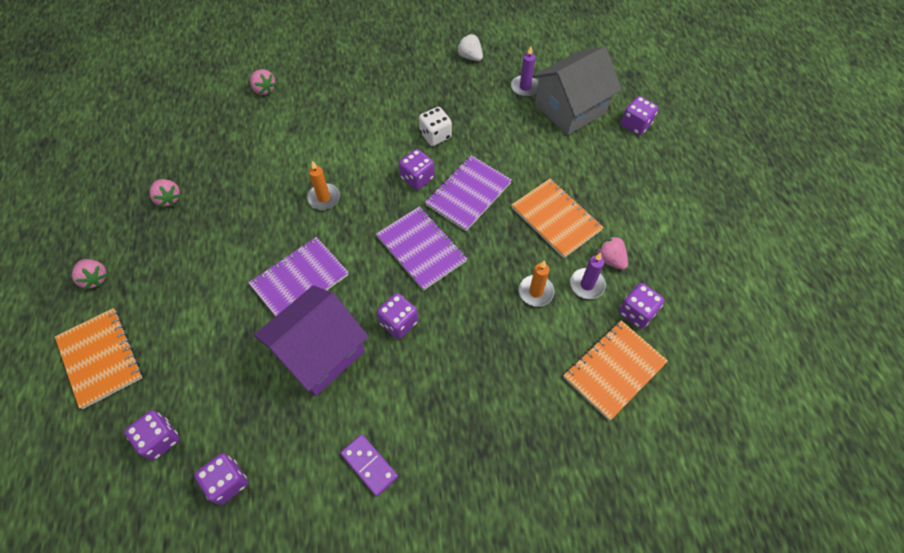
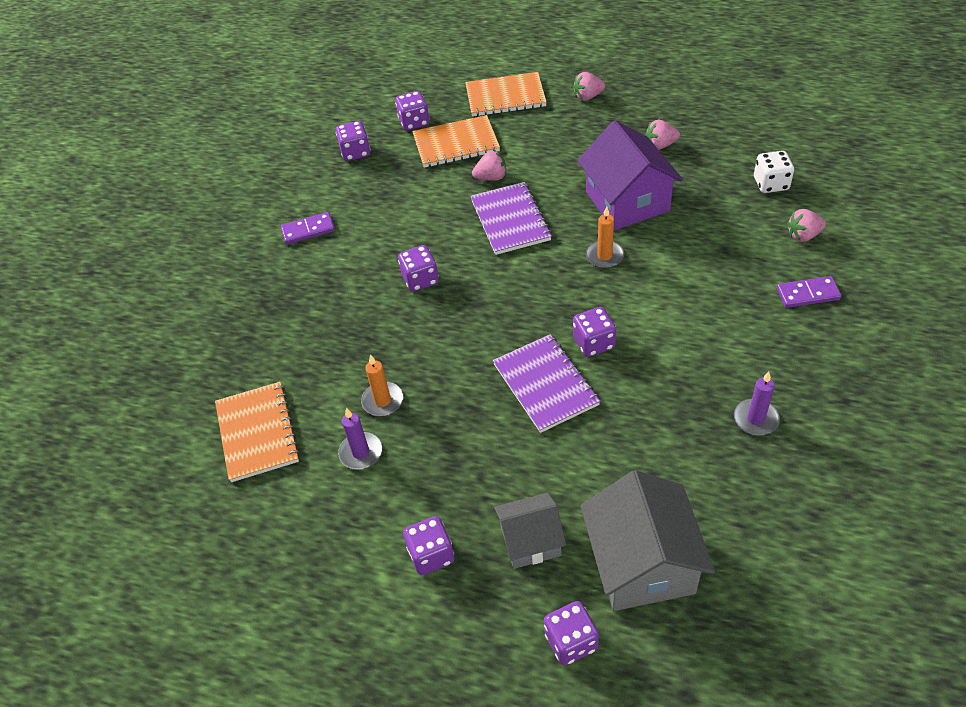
camera: 120 degrees right, 10 degrees down
purple house [254,285,368,396] -> purple house moved to [578,120,683,230]
purple notebook [376,206,468,291] -> none
white dice [419,107,452,146] -> white dice moved to [754,151,794,193]
white strawberry [457,34,483,61] -> none
purple candle [511,46,539,97] -> purple candle moved to [734,372,780,435]
orange notebook [512,179,604,258] -> orange notebook moved to [412,115,500,168]
pink strawberry [595,236,628,270] -> pink strawberry moved to [472,151,506,180]
purple dice [619,283,664,329] -> purple dice moved to [403,516,454,575]
none -> grey house [494,493,566,569]
none -> purple domino [777,276,841,308]

